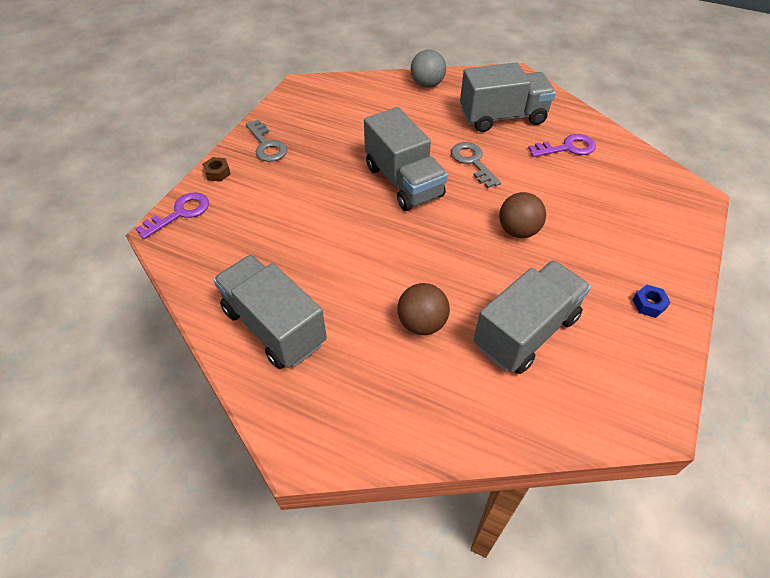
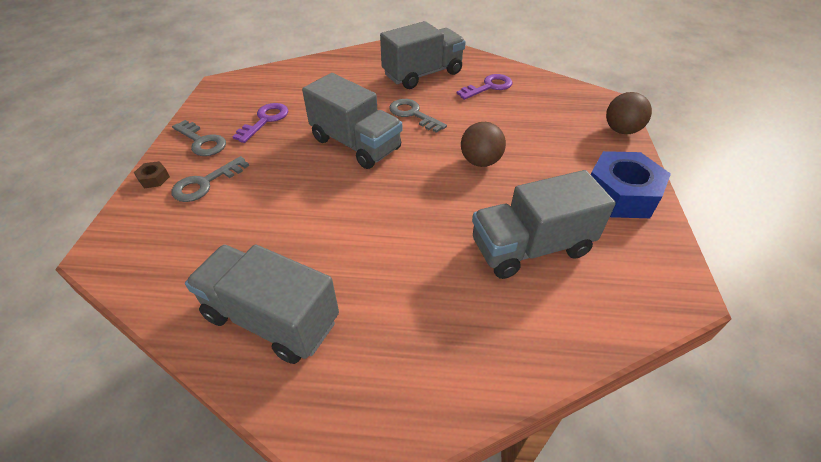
camera: 20 degrees left, 5 degrees down
purple key [135,192,209,239] -> purple key moved to [232,103,288,143]
brown ball [397,283,450,335] -> brown ball moved to [606,92,652,134]
grey ball [411,49,446,88] -> none
grey truck [474,260,591,374] -> grey truck turned 135 degrees counterclockwise [472,170,616,279]
blue nut [632,285,671,318] -> blue nut [591,151,671,218], size x2.45
none -> grey key [172,156,249,202]

